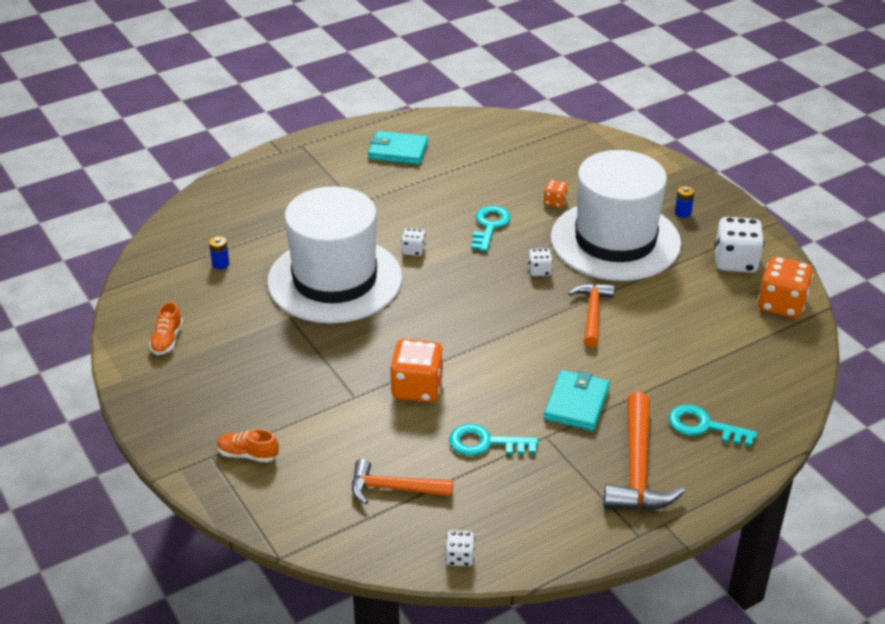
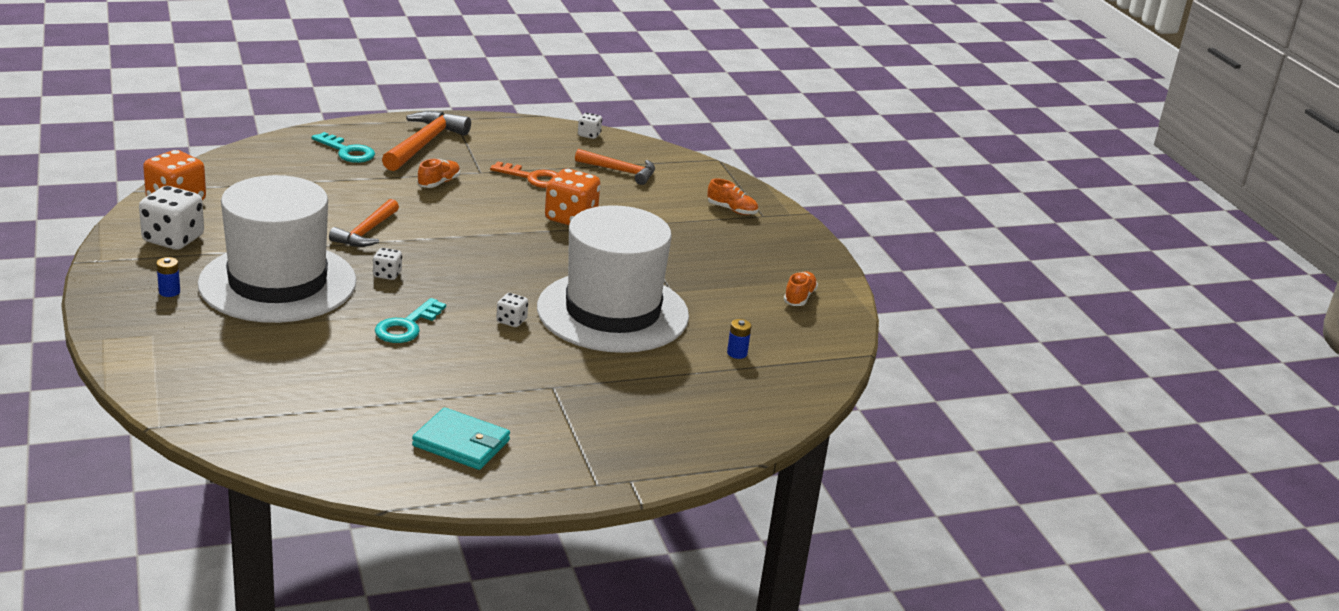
camera: 170 degrees left, 10 degrees down
turquoise key [449,424,538,456] -> orange key [490,162,558,188]
orange dice [544,180,568,208] -> none
turquoise wallet [544,370,610,431] -> orange shoe [417,159,460,188]

